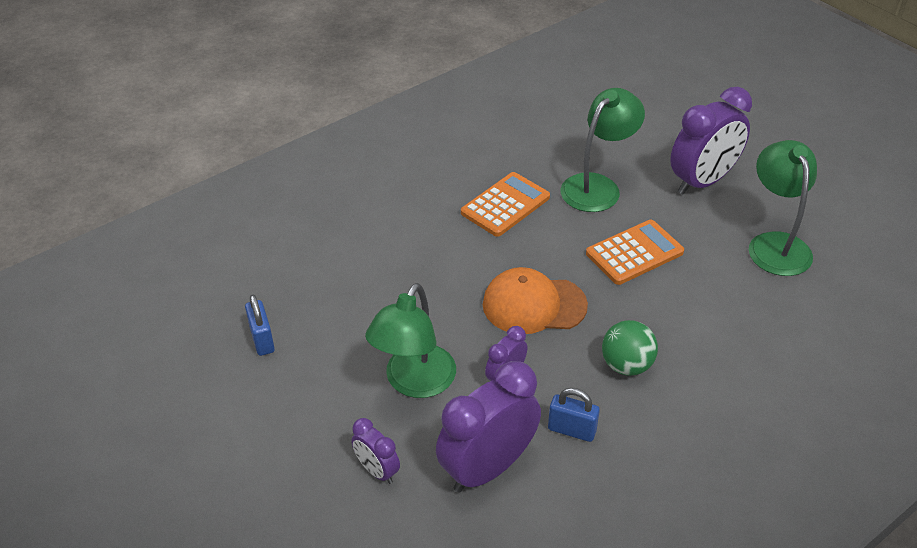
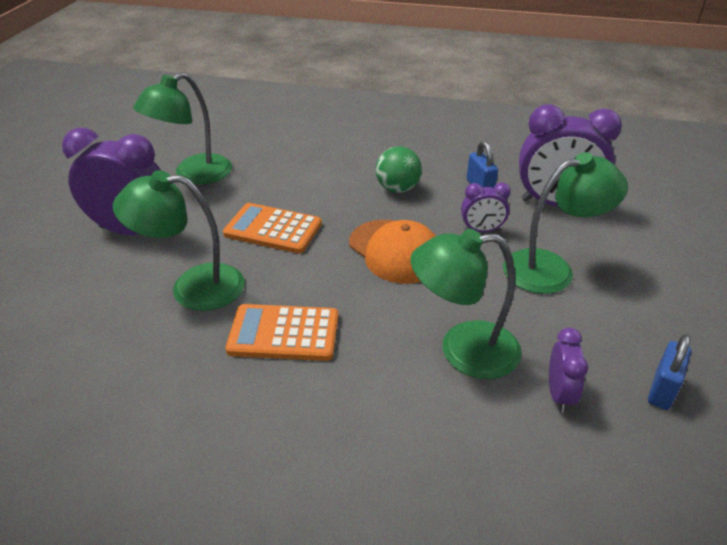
camera: 130 degrees left, 5 degrees down
purple clock [351,418,400,484] -> purple clock moved to [549,328,588,413]
none -> green lamp [411,229,522,379]

